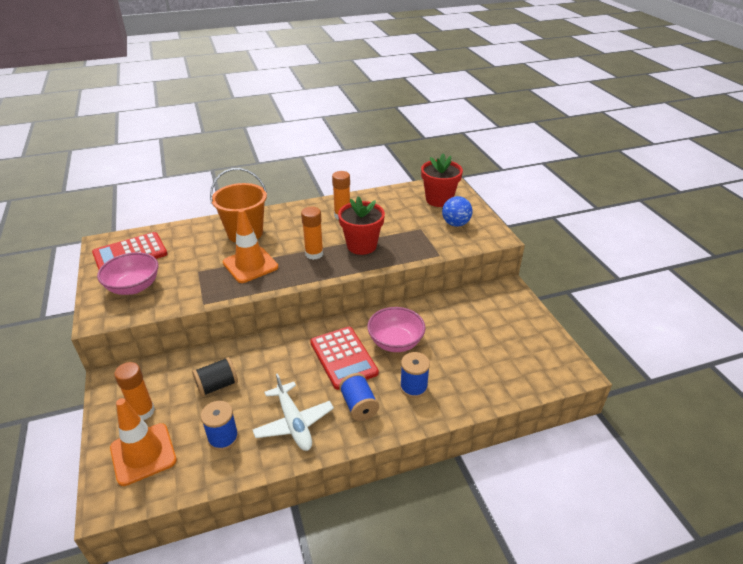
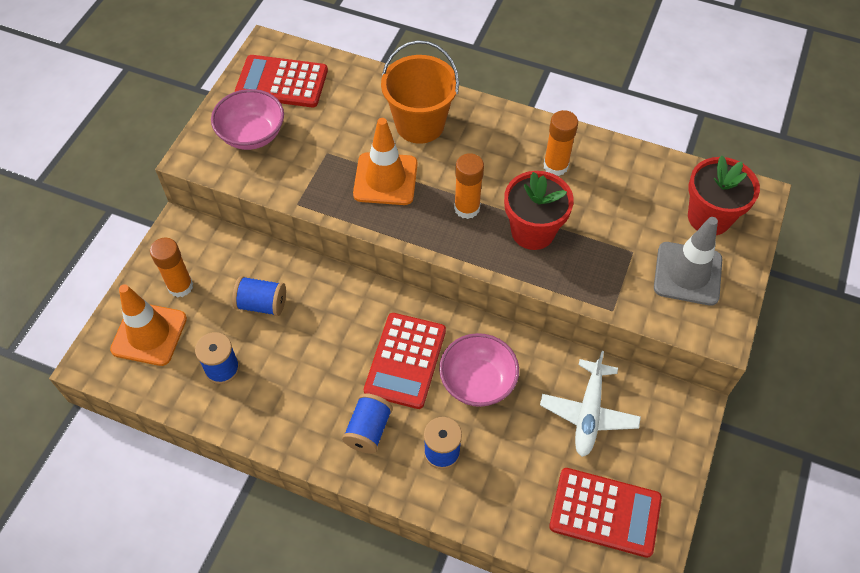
camera: 40 degrees right, 20 degrees up
black spool [192,357,238,397] -> blue spool [232,276,286,316]
white plane [252,373,334,451] -> white plane moved to [540,351,641,457]
blue ball [442,196,472,227] -> grey traffic cone [654,217,722,306]
none -> red calculator [549,468,662,558]

